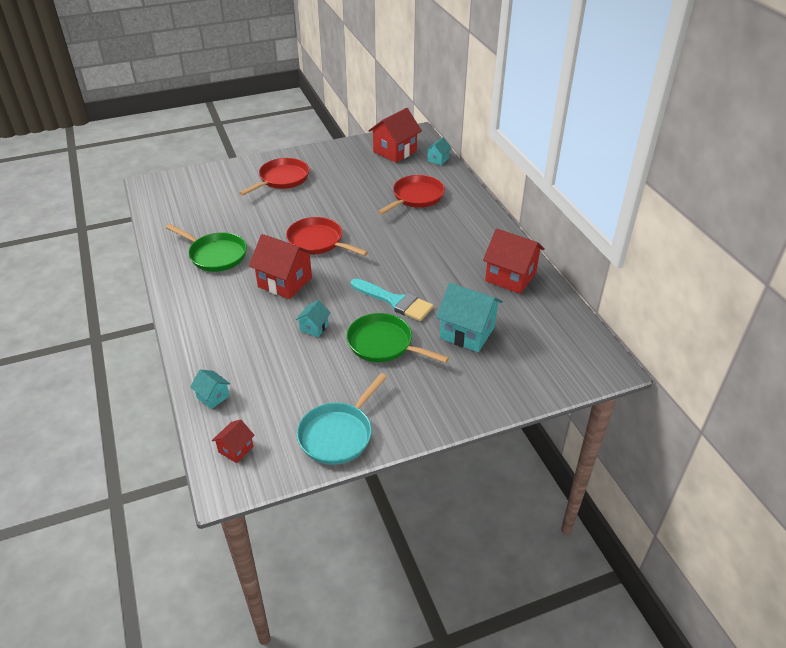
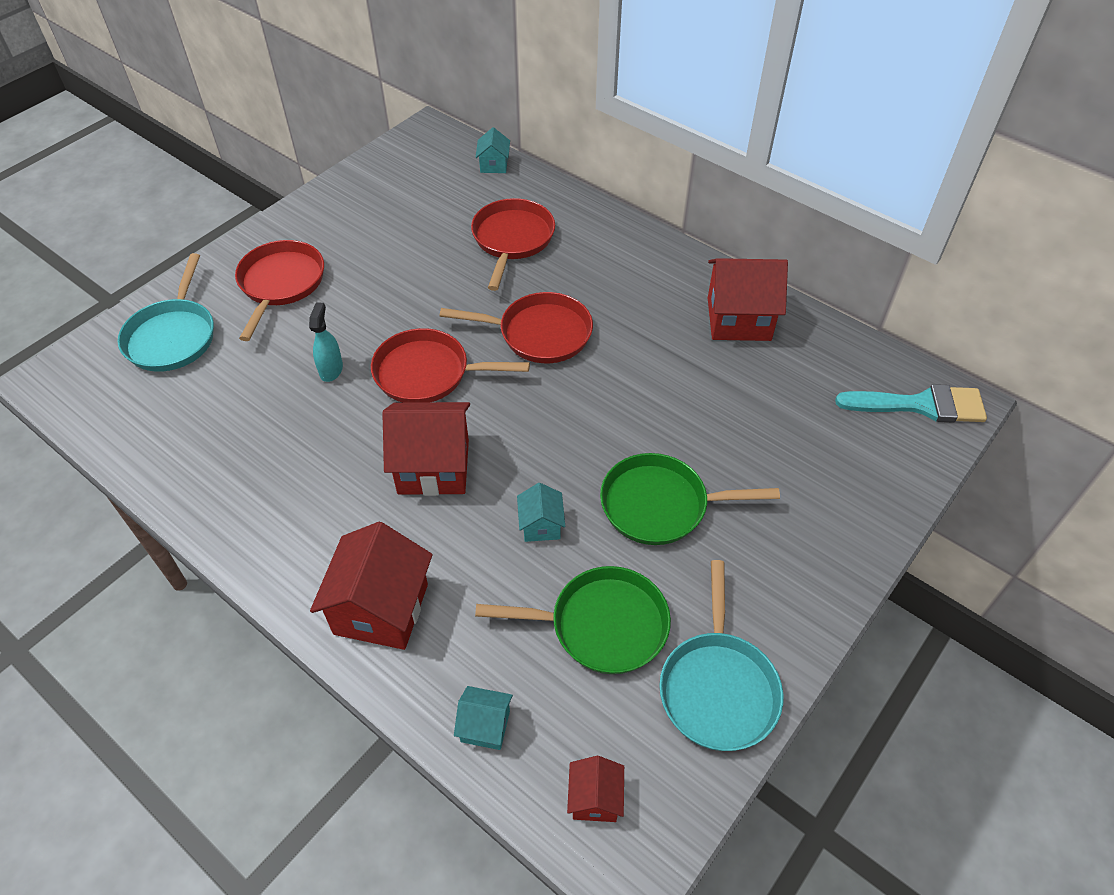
camera: 30 degrees left, 10 degrees up
green pan [166,224,247,272] -> green pan moved to [475,566,671,674]
turquoise brush [351,279,434,321] -> turquoise brush moved to [835,384,987,423]
red house [368,108,422,163] -> red house moved to [310,522,433,650]
turquoise house [436,283,503,352] -> none
none -> turquoise pan [118,253,214,372]
none -> turquoise spray bottle [309,302,343,382]
none -> red pan [440,292,593,363]

